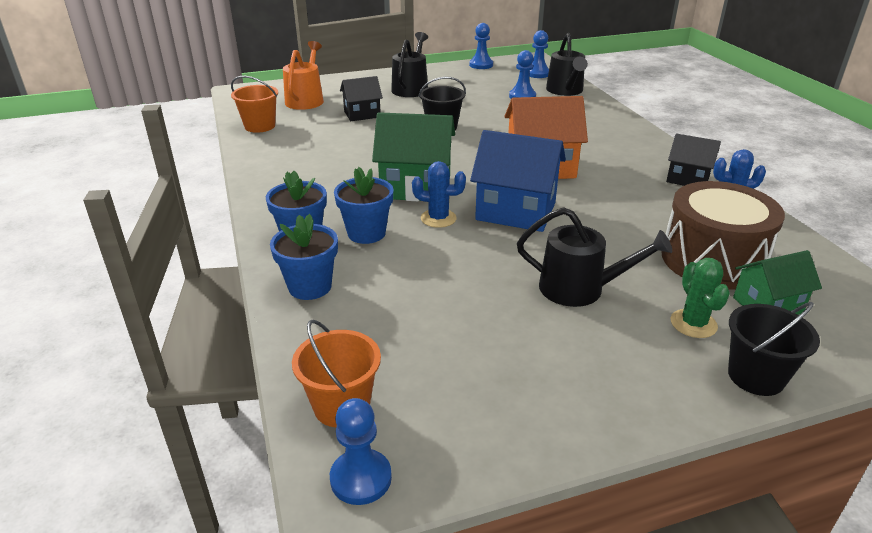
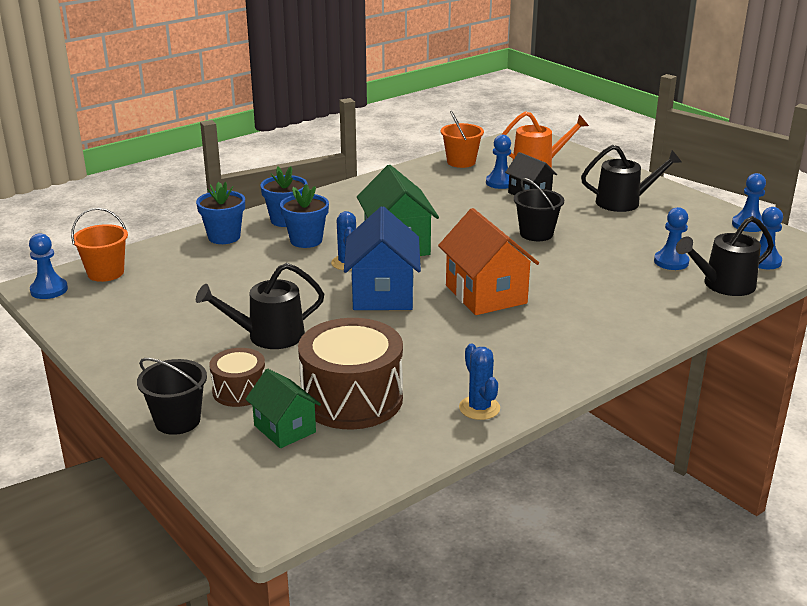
camera: 70 degrees right, 5 degrees down
black watering can [517,207,672,307] -> black watering can turned 75 degrees clockwise [196,263,324,349]
black house [666,133,721,186] -> none
green cactus [671,258,730,338] -> brown drum [209,348,265,407]
none -> blue pawn [486,135,511,189]

